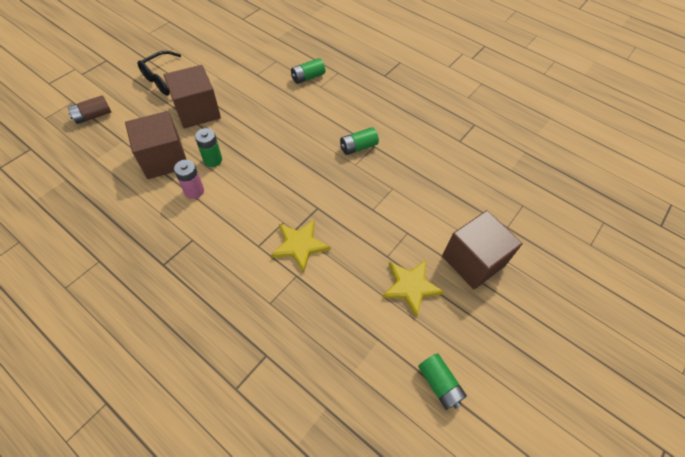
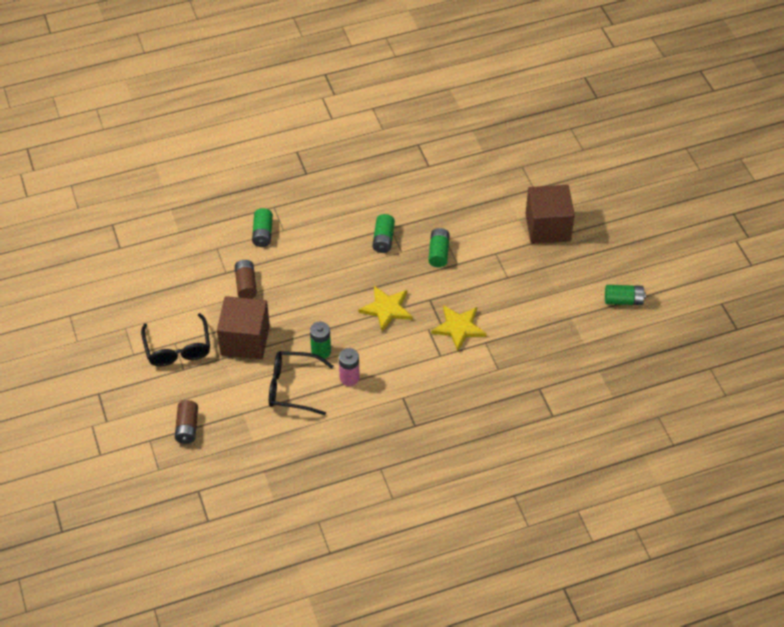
camera: 55 degrees left, 5 degrees down
brown cube [125,111,187,179] -> black glasses [269,351,333,415]
yellow star [382,260,444,317] -> yellow star moved to [358,286,413,332]
none -> brown battery [235,260,257,299]
none -> green battery [428,228,450,267]

